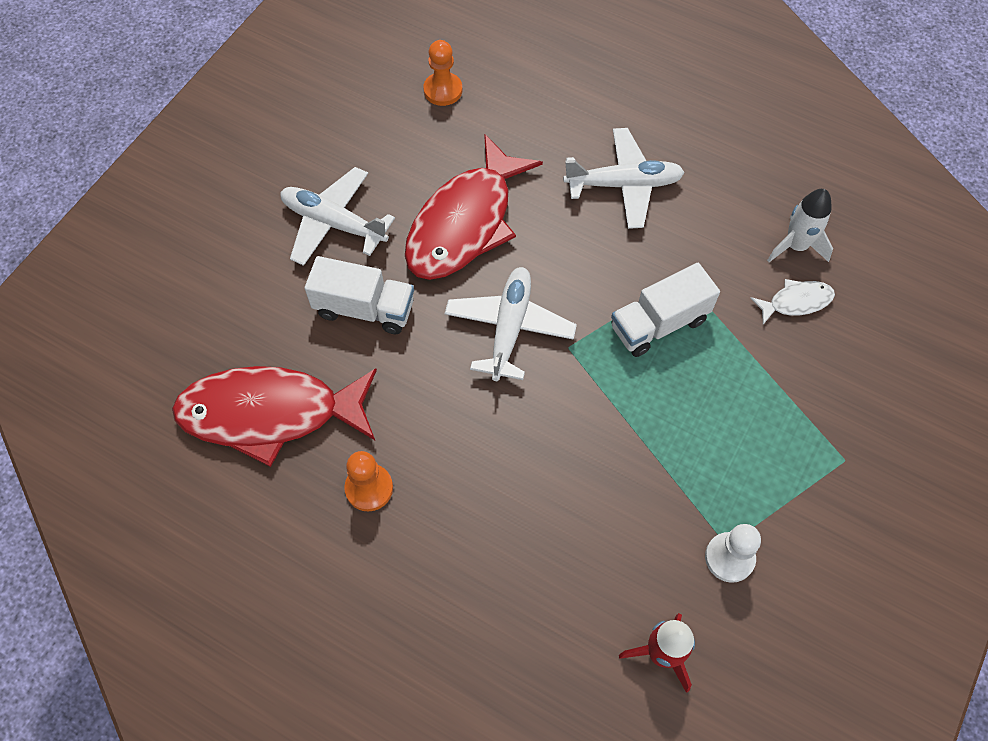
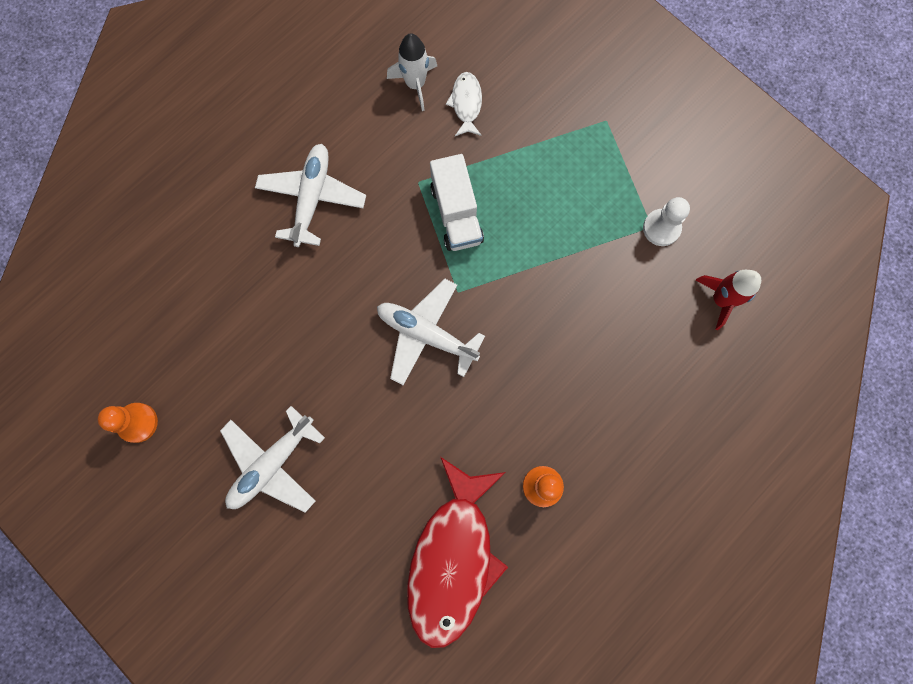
camera: 75 degrees left, 15 degrees up
white truck [305,256,414,334] -> none
red fish [405,134,543,280] -> none
orange pawn [423,40,462,106] -> orange pawn moved to [98,403,158,443]

